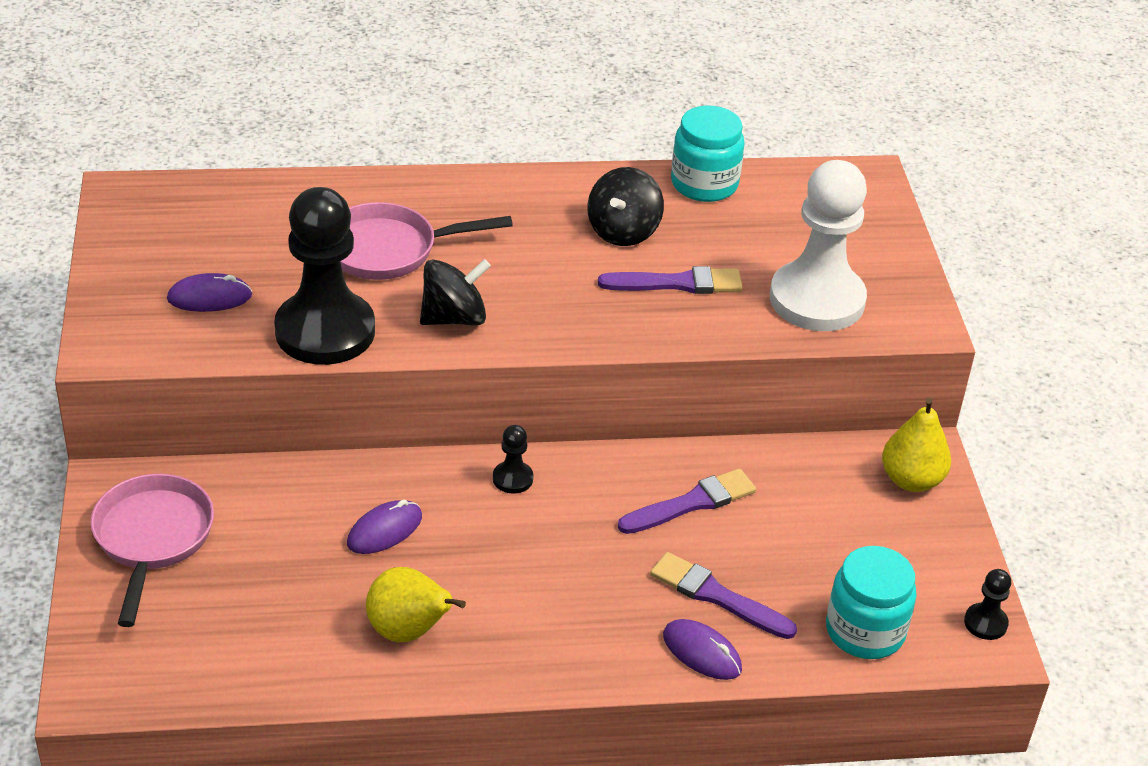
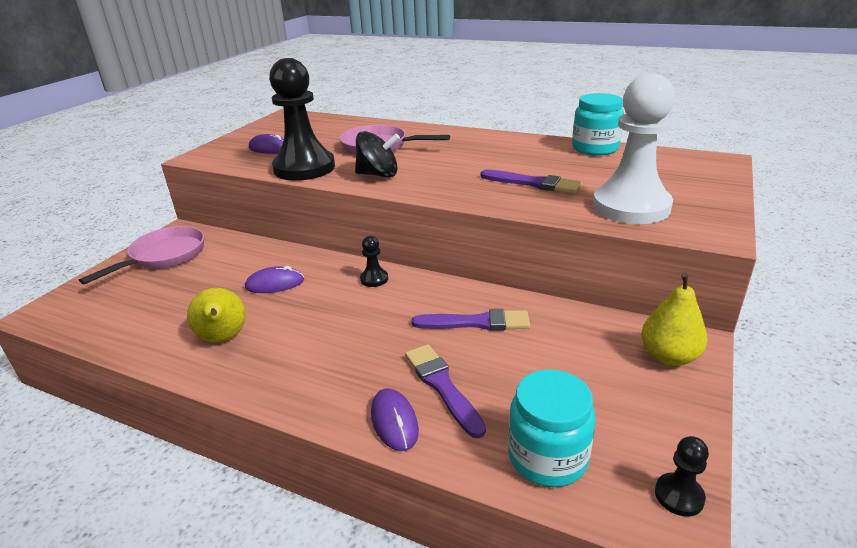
camera: 35 degrees right, 10 degrees down
black spinning top [588,167,664,246] -> none

